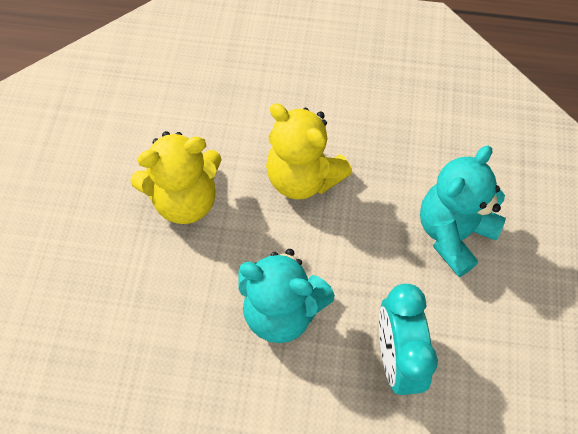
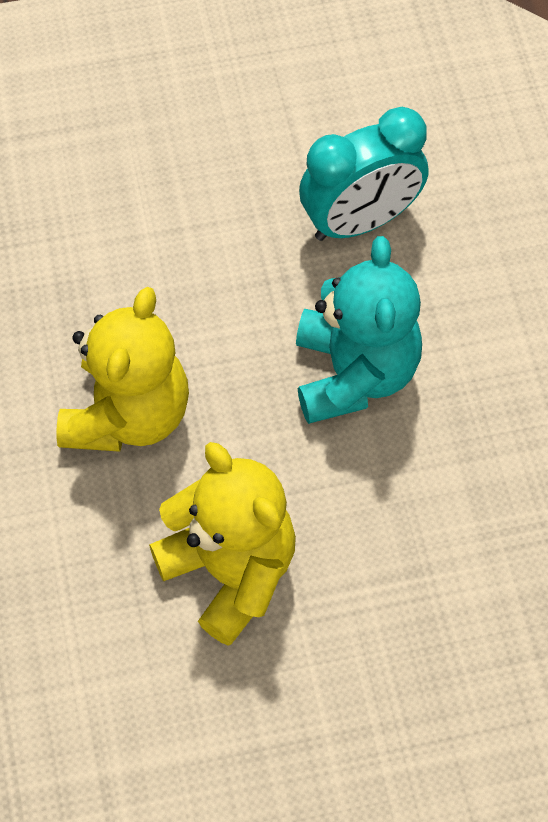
camera: 110 degrees left, 0 degrees up
turquoise teddy bear [420,145,506,277] -> none

